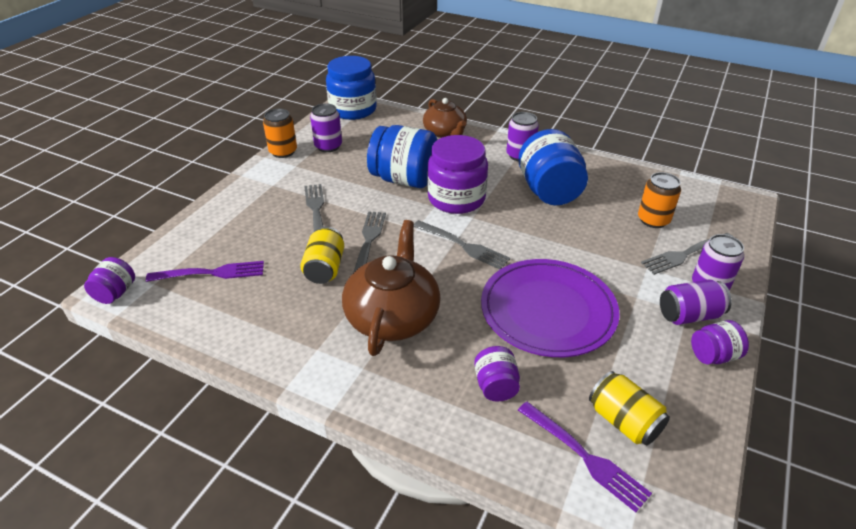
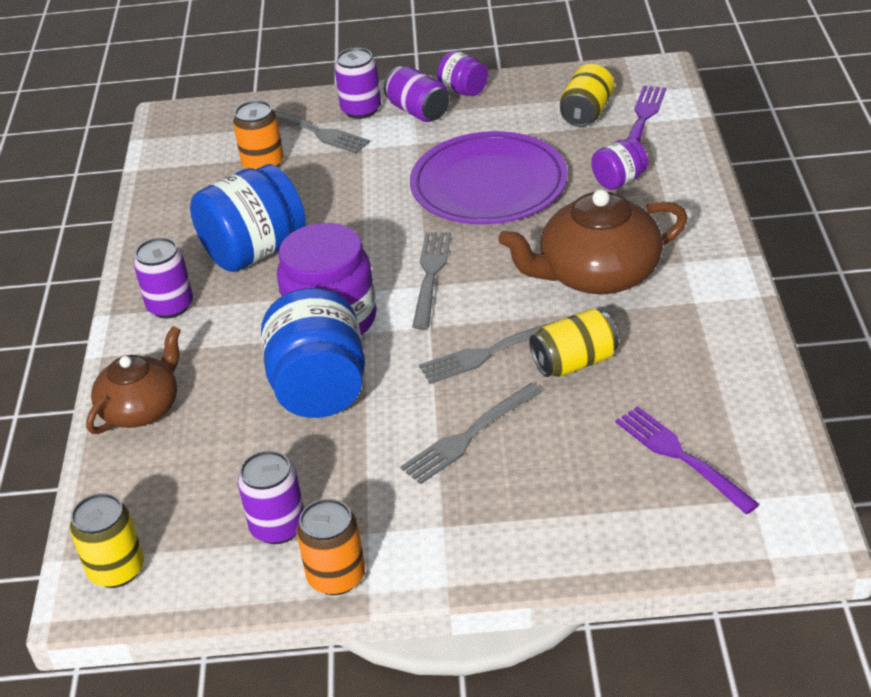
camera: 115 degrees left, 0 degrees up
purple jar [84,257,135,304] -> none
blue jar [326,56,377,120] -> yellow can [70,493,144,588]

